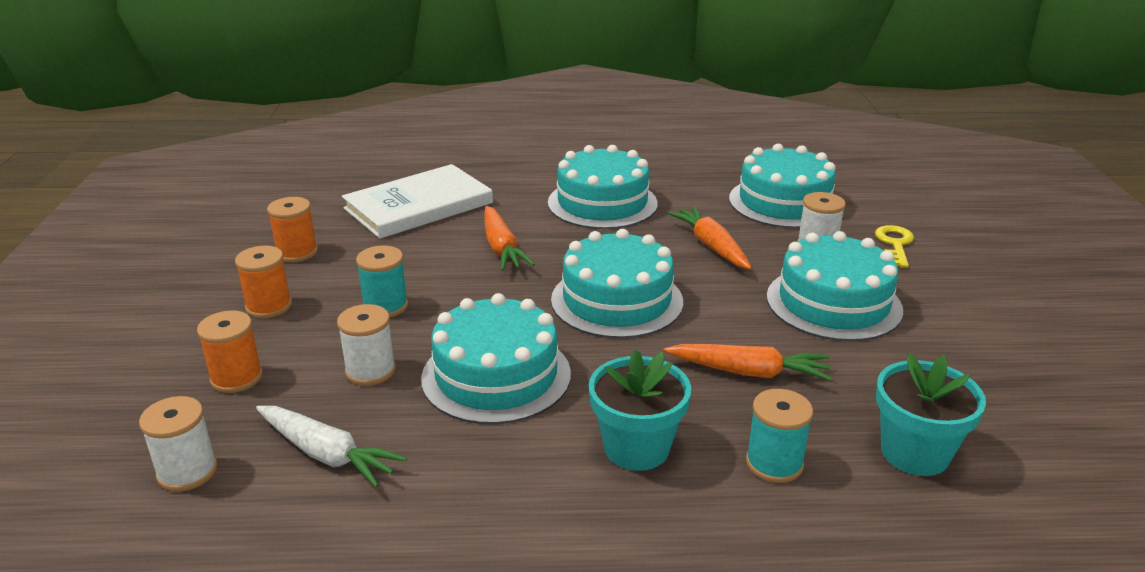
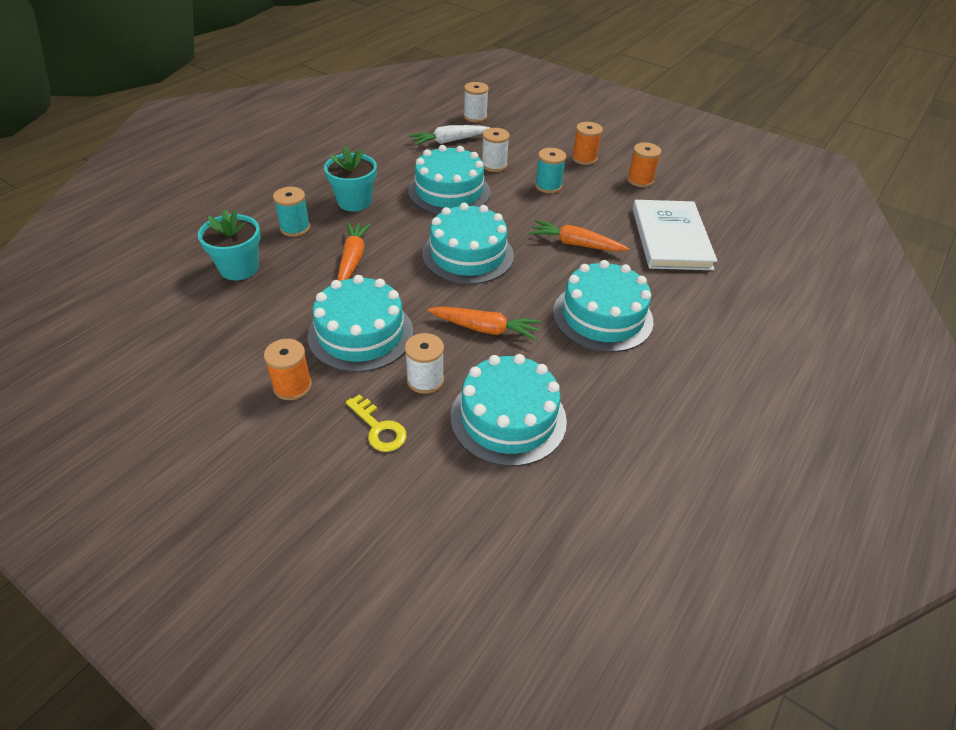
camera: 125 degrees right, 15 degrees up
orange spool [197,310,263,393] -> orange spool moved to [264,339,312,400]
orange carrot [664,344,832,381] -> orange carrot turned 135 degrees clockwise [337,222,371,281]

